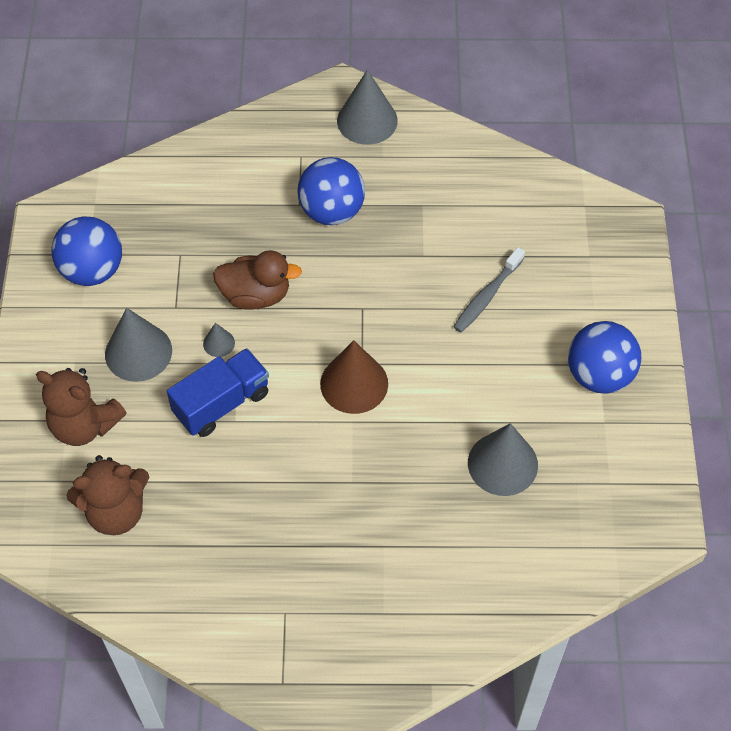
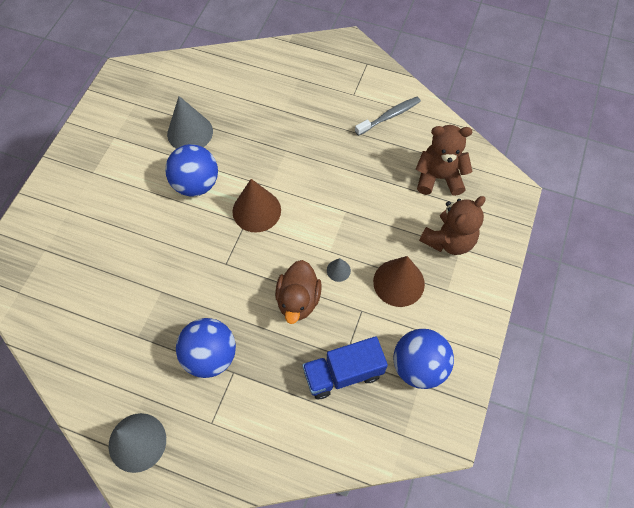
camera: 160 degrees left, 5 degrees up
brown teddy bear [36,368,127,446] -> brown teddy bear turned 90 degrees clockwise [419,196,485,255]
grey cone [105,308,172,382] -> brown cone [373,256,425,307]
blue truck [167,348,269,437] -> blue truck moved to [302,336,388,399]
brown duck [213,250,302,310] -> brown duck turned 105 degrees counterclockwise [275,260,322,324]
grey toothbrush [454,247,525,333] -> grey toothbrush moved to [355,97,421,136]
blue ball [568,321,641,393] -> blue ball moved to [165,144,218,196]

